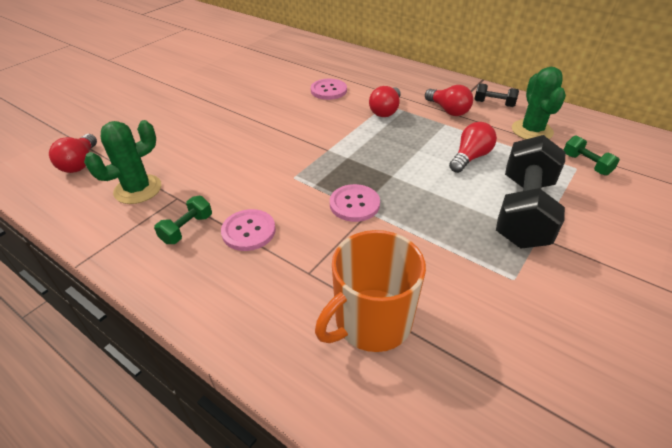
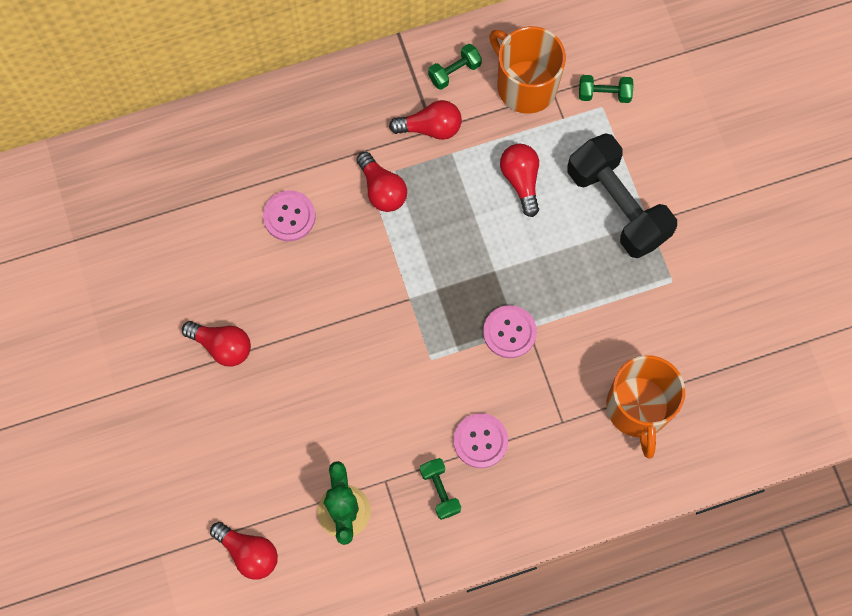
camera: 55 degrees left, 30 degrees up
black dumbbell [475,83,519,107] -> green dumbbell [428,44,482,90]
green cactus [512,67,566,139] -> orange mug [489,26,566,114]
none -> red light bulb [182,321,251,367]

